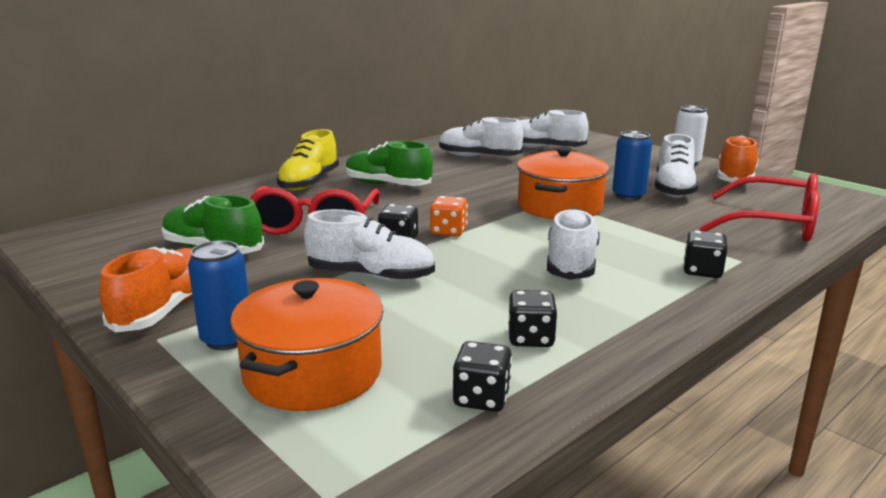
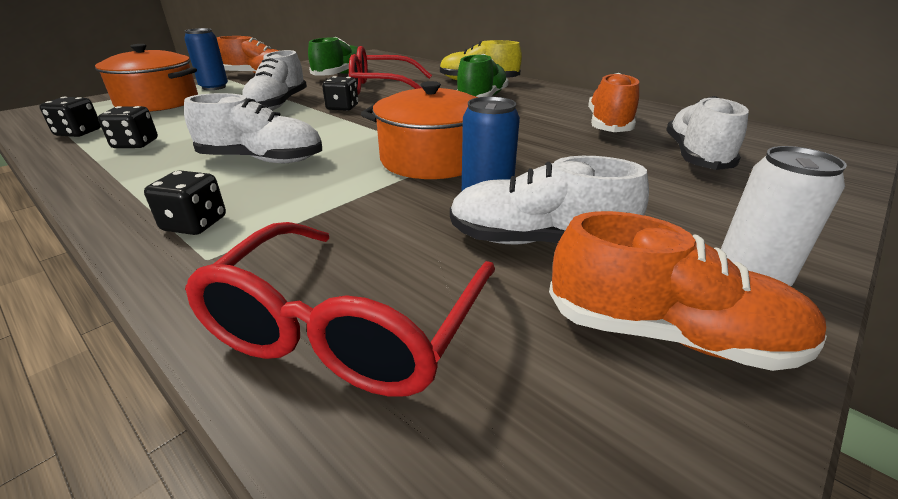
camera: 85 degrees right, 10 degrees up
orange dice [430,196,468,236] -> none
white shoe [439,117,523,157] -> orange shoe [588,73,639,132]

